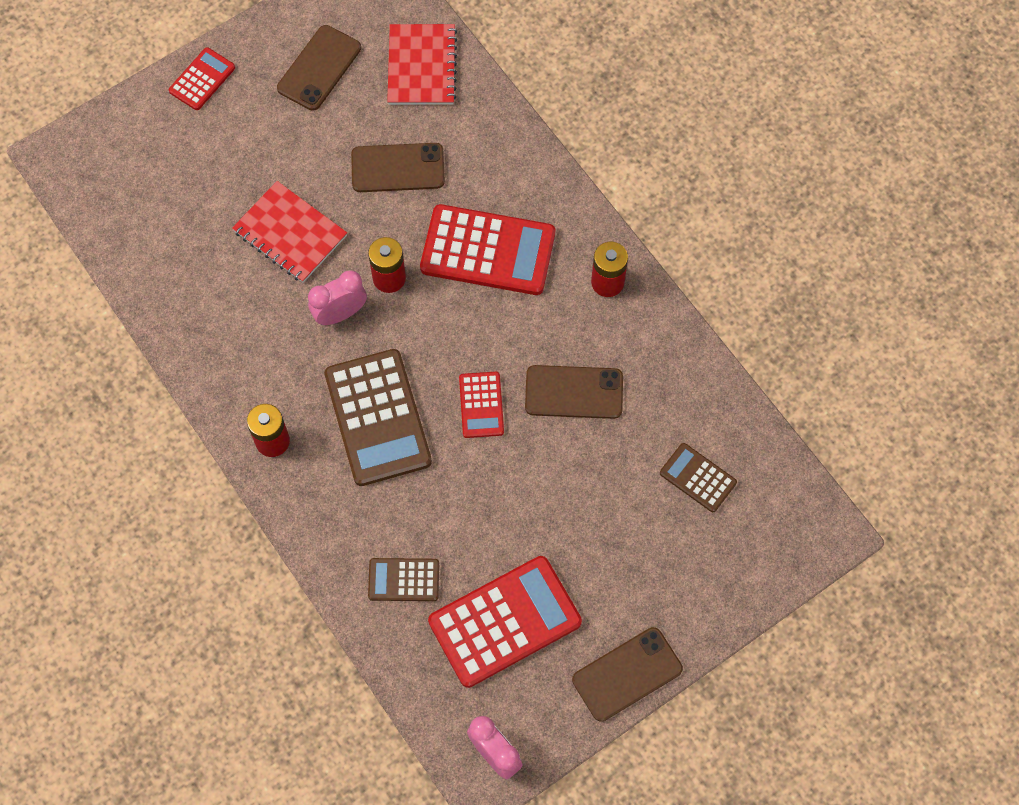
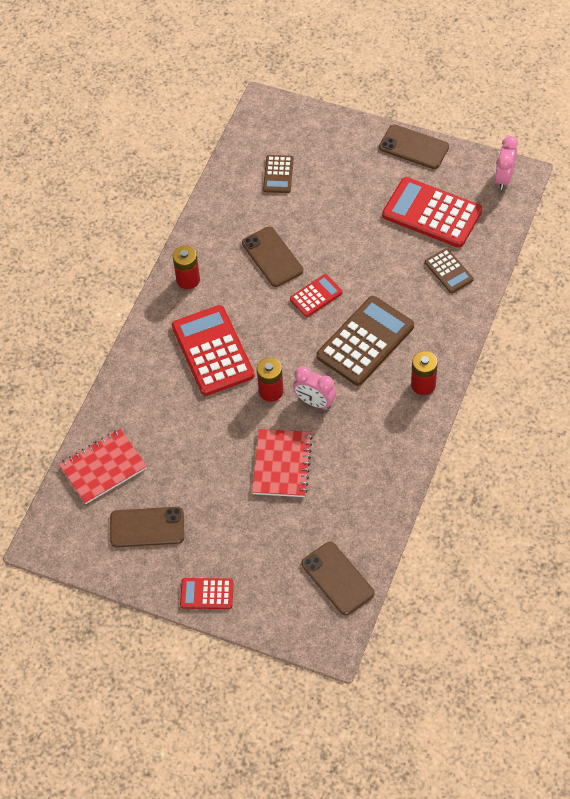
camera: 120 degrees left, 10 degrees down
brown phone [351,143,445,192] -> brown phone moved to [301,542,374,615]

